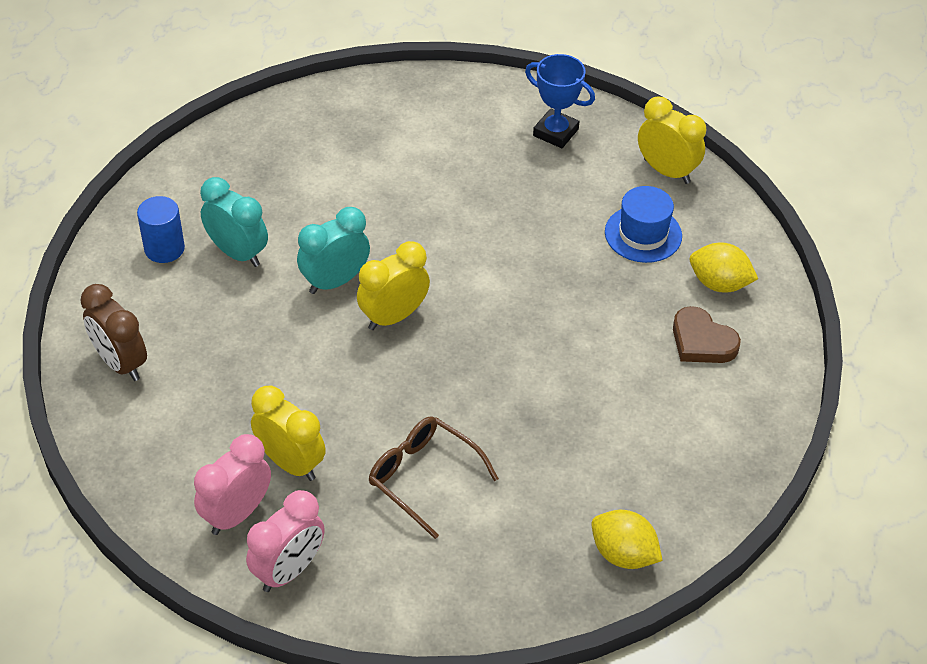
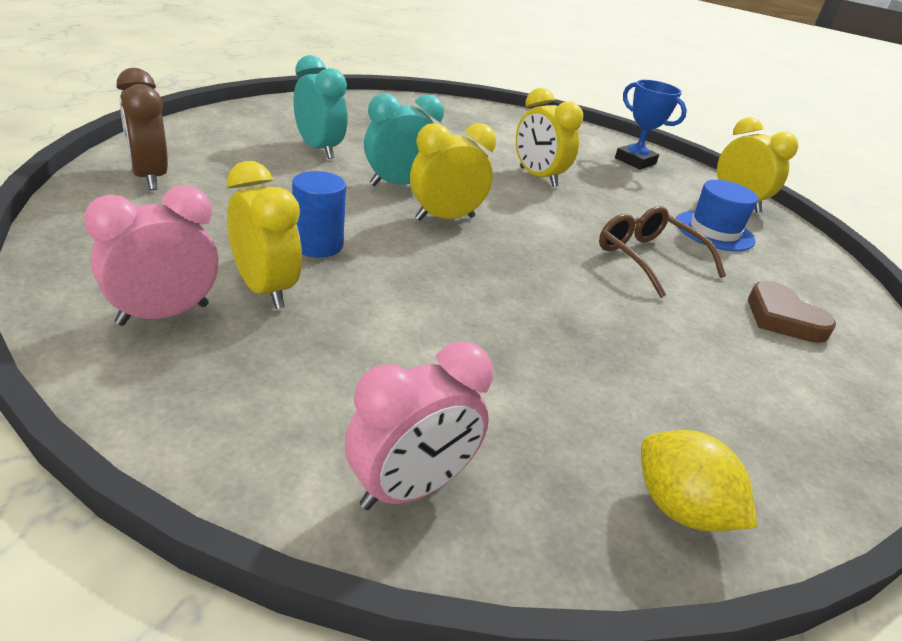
camera: 10 degrees right, 15 degrees down
blue cylinder [137,196,185,263] -> blue cylinder moved to [292,171,346,258]
pink clock [246,490,325,592] -> pink clock moved to [345,341,493,510]
brown glasses [369,416,499,539] -> brown glasses moved to [599,206,726,298]
yellow lemon [690,242,758,293] -> none
none -> yellow clock [516,88,583,187]

